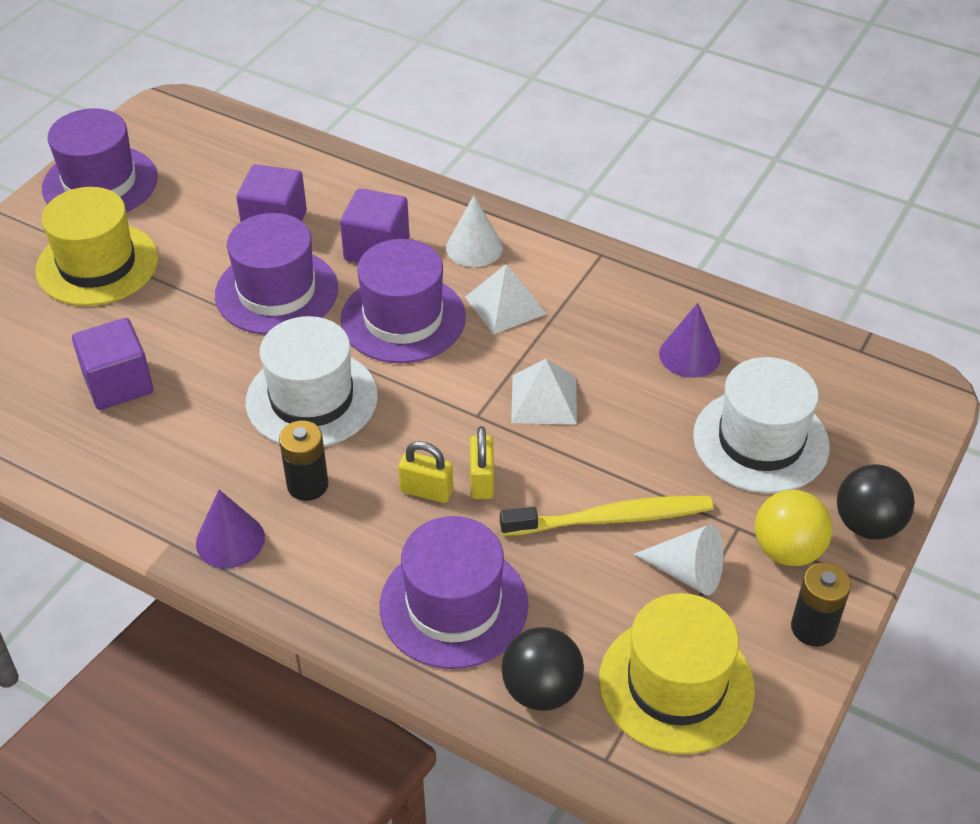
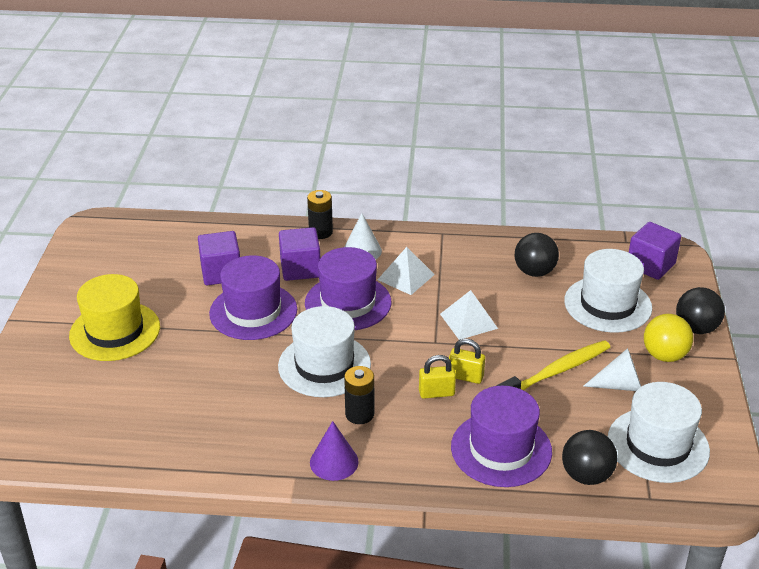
camera: 25 degrees left, 10 degrees down
purple hat [42,108,158,213] -> none
purple cube [72,318,154,410] -> purple cube moved to [629,222,681,280]
yellow padlock [470,426,494,499] -> yellow padlock turned 45 degrees counterclockwise [449,338,485,384]
yellow hat [599,593,755,754] -> white hat [608,382,710,483]
purple cone [659,303,721,378] -> black ball [514,233,559,277]
black battery [791,562,851,647] -> black battery moved to [307,190,333,239]

